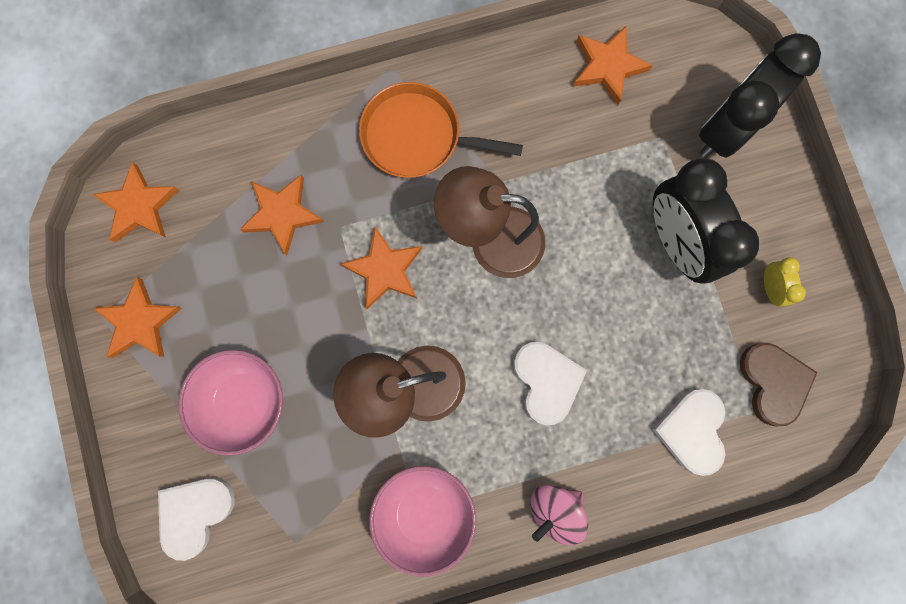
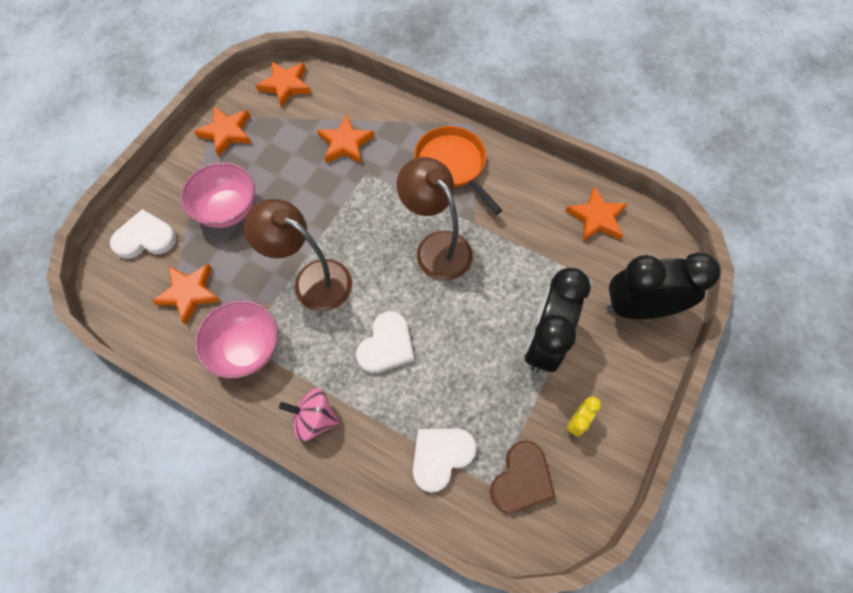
camera: 45 degrees right, 15 degrees down
orange star [341,227,422,309] -> orange star moved to [152,264,220,325]

